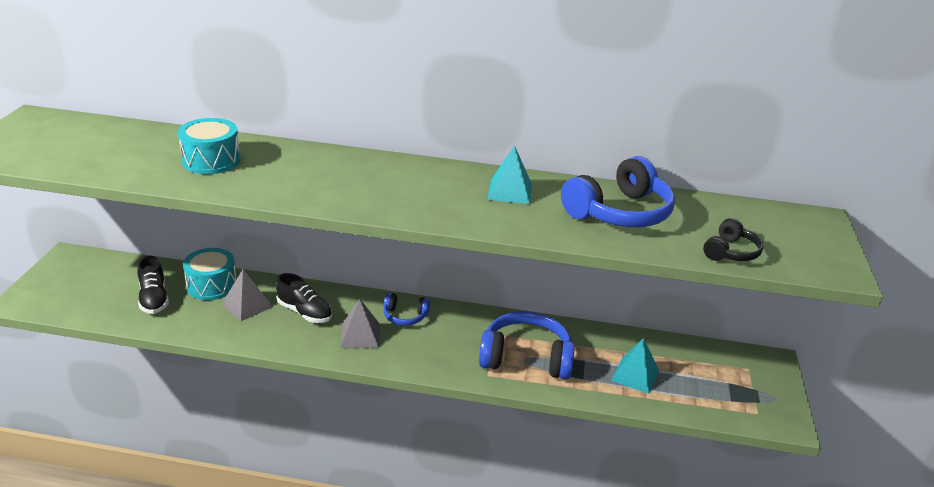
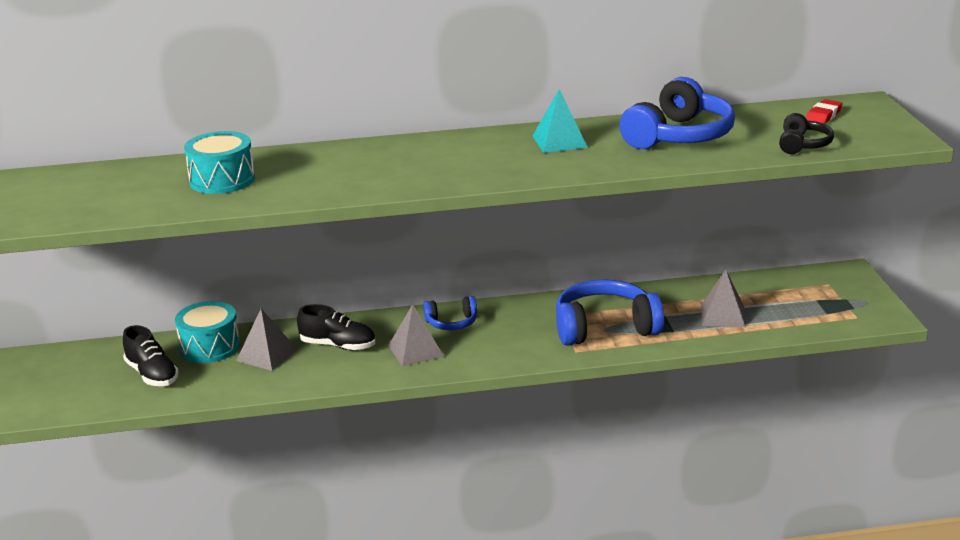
camera: 15 degrees left, 5 degrees down
turquoise pyramid [611,338,659,394] -> grey pyramid [701,270,746,327]
none -> red eraser [806,99,843,124]

